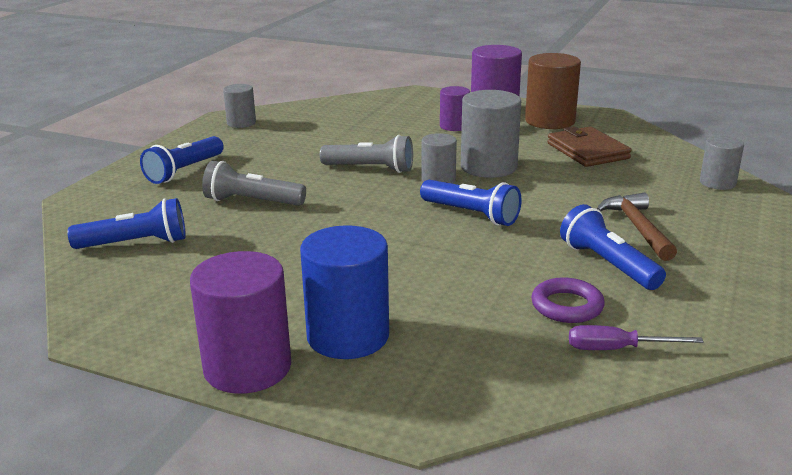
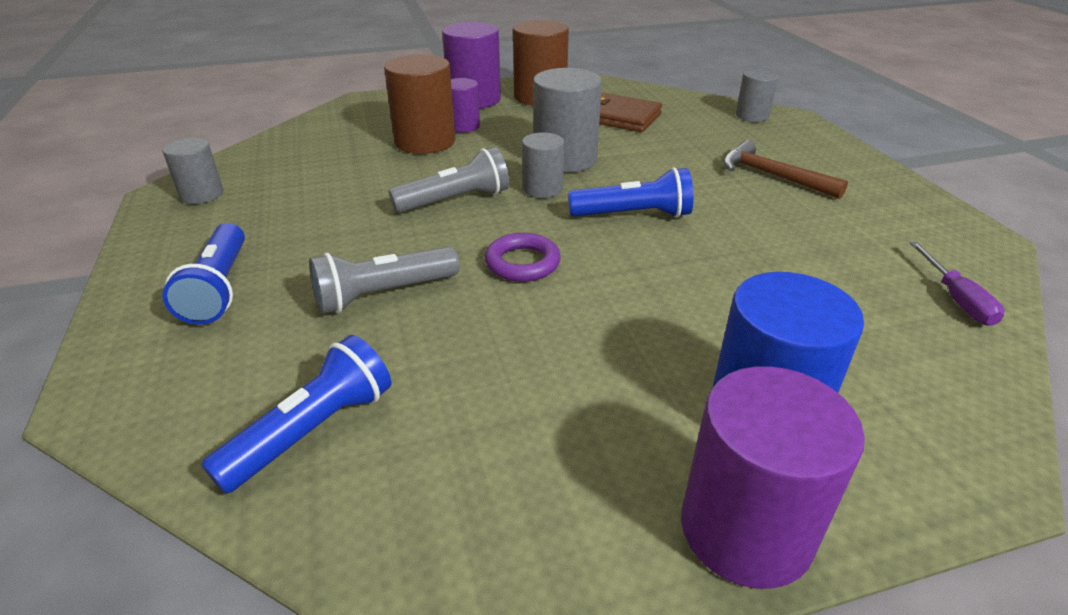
camera: 40 degrees left, 10 degrees up
purple ring [531,277,605,323] -> purple ring moved to [485,233,561,282]
blue flashlight [560,204,666,290] -> none
purple screwdriver [569,325,704,350] -> purple screwdriver turned 60 degrees counterclockwise [909,242,1004,326]
none -> brown cylinder [384,54,455,154]

